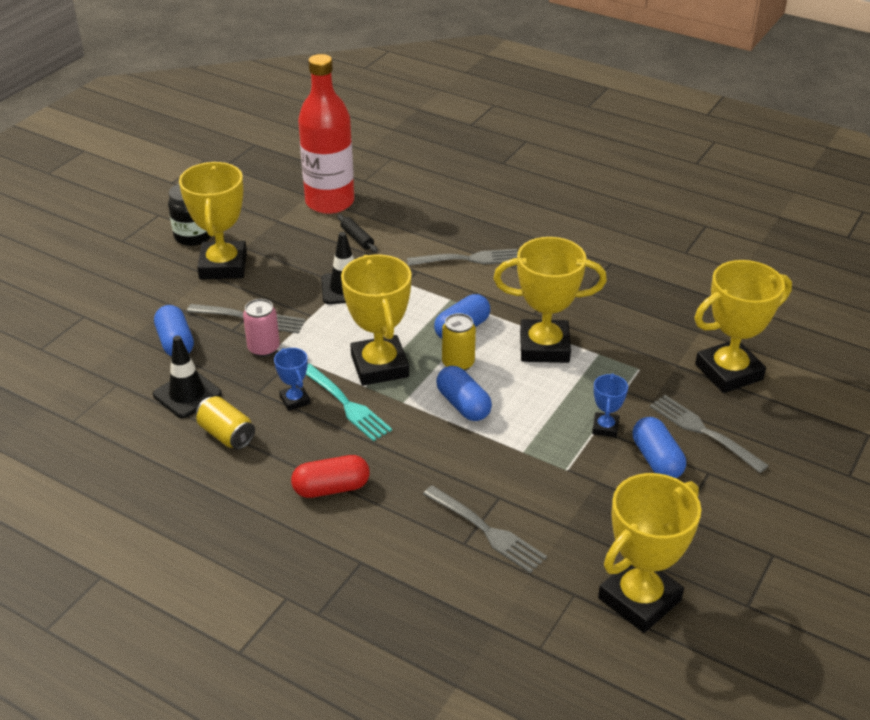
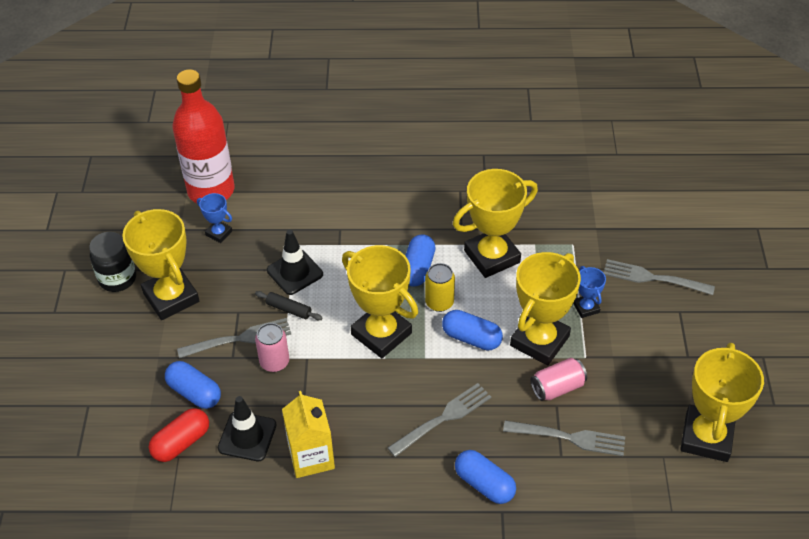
camera: 30 degrees left, 10 degrees up
yellow can [196,396,255,450] -> yellow carton [282,391,335,478]
blue trophy [274,348,310,411] -> blue trophy moved to [197,193,232,243]
red capsule [291,455,370,498] -> red capsule moved to [149,408,209,462]
turquoise fork [306,363,392,441] -> none
black rolling pin [337,214,378,253] -> black rolling pin moved to [255,291,323,320]
grey fork [407,249,518,266] -> grey fork moved to [388,383,491,457]
blue capsule [633,417,686,478] -> blue capsule moved to [455,450,516,504]
yellow trophy [695,260,792,393] -> yellow trophy moved to [510,252,581,365]
none -> pink can [530,358,587,401]

